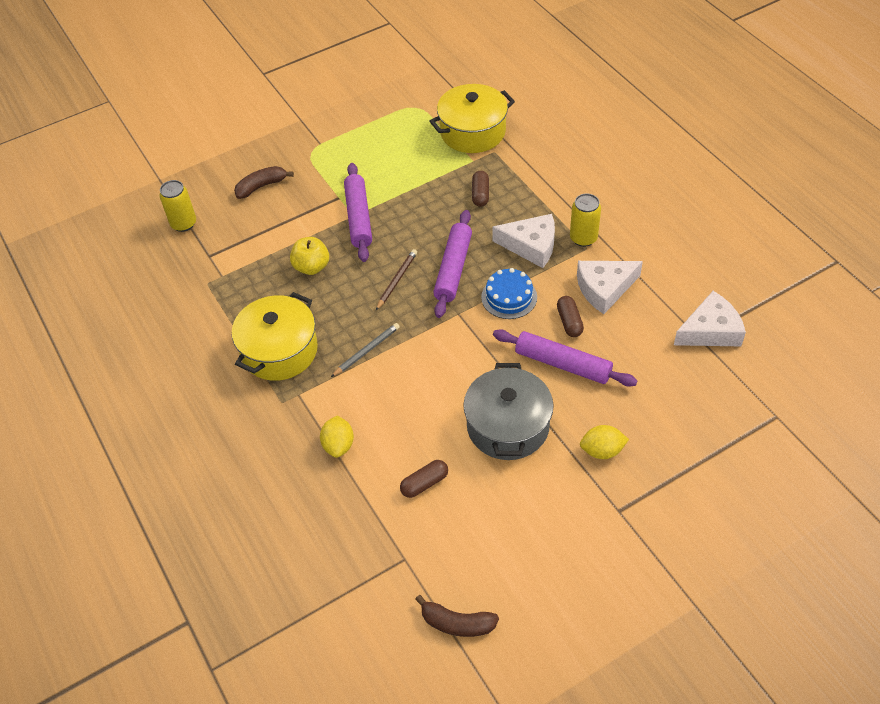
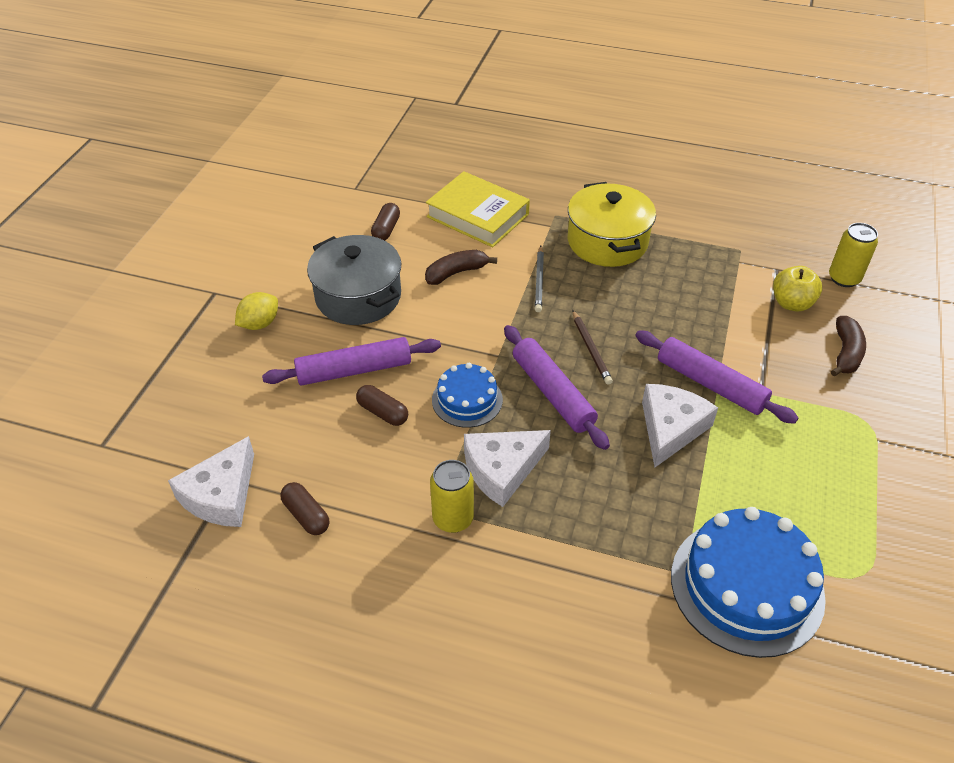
camera: 135 degrees right, 5 degrees down
yellow apple [290,237,329,275] -> yellow apple moved to [773,266,822,311]
yellow lemon [320,416,354,458] -> yellow book [426,171,530,247]
brown banana [415,595,499,637] -> brown banana moved to [425,250,497,285]
yellow pot [429,84,515,153] -> blue cake [671,507,826,658]
brown capsule [472,171,489,207] -> brown capsule moved to [280,482,329,535]
white cheese [577,261,643,314] -> white cheese moved to [642,384,718,467]

